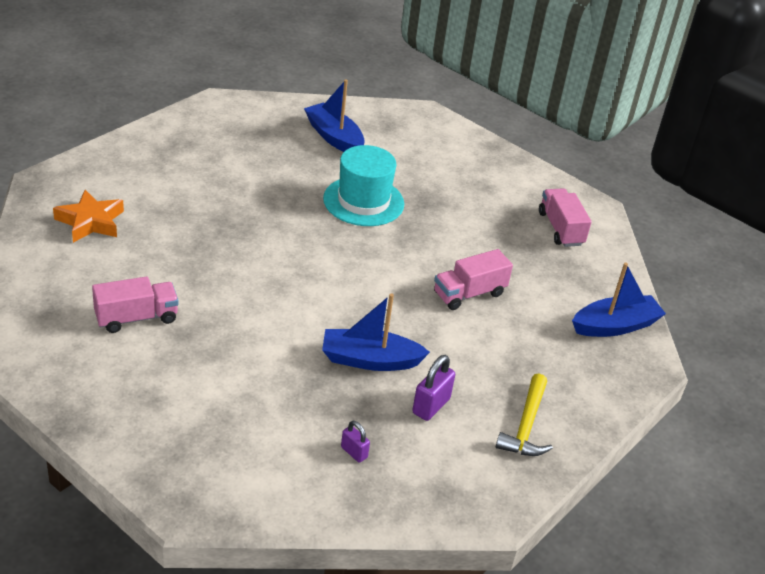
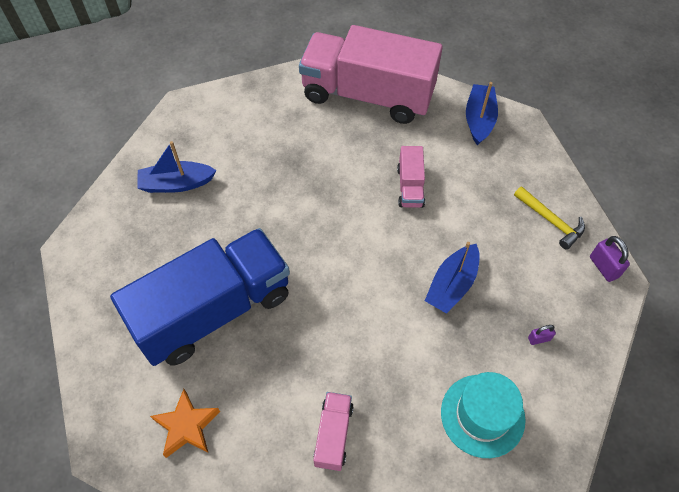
camera: 55 degrees left, 20 degrees up
turquoise hat [323,145,404,226] -> turquoise hat moved to [441,372,526,458]
purple padlock [412,355,455,421] -> purple padlock moved to [590,236,630,282]
pink truck [539,188,592,247] -> pink truck [299,25,443,124], size x2.37
none -> blue truck [110,228,290,366]

